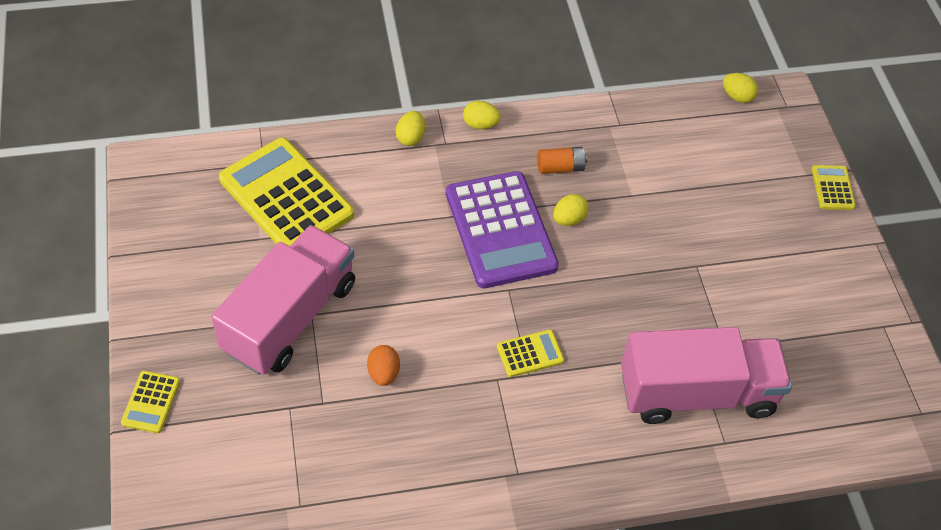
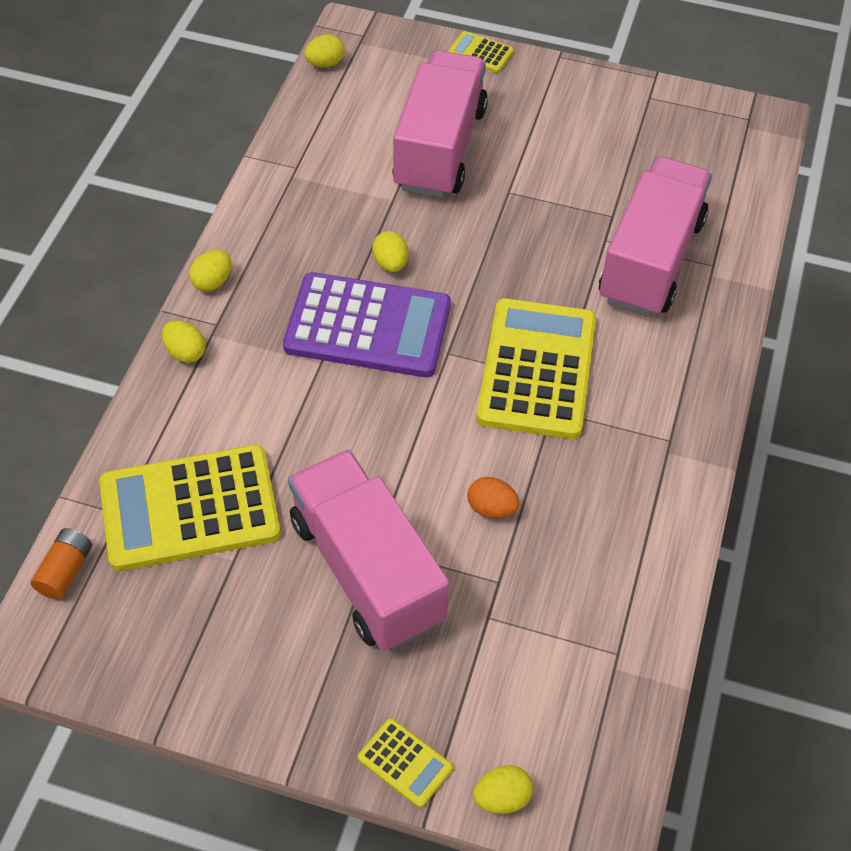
camera: 60 degrees left, 0 degrees up
yellow calculator [497,330,564,377] -> yellow calculator [477,298,596,439], size x2.26
orange battery [537,147,587,174] -> orange battery moved to [31,528,92,600]
none -> pink truck [392,50,488,198]
none -> yellow egg [473,765,533,814]

